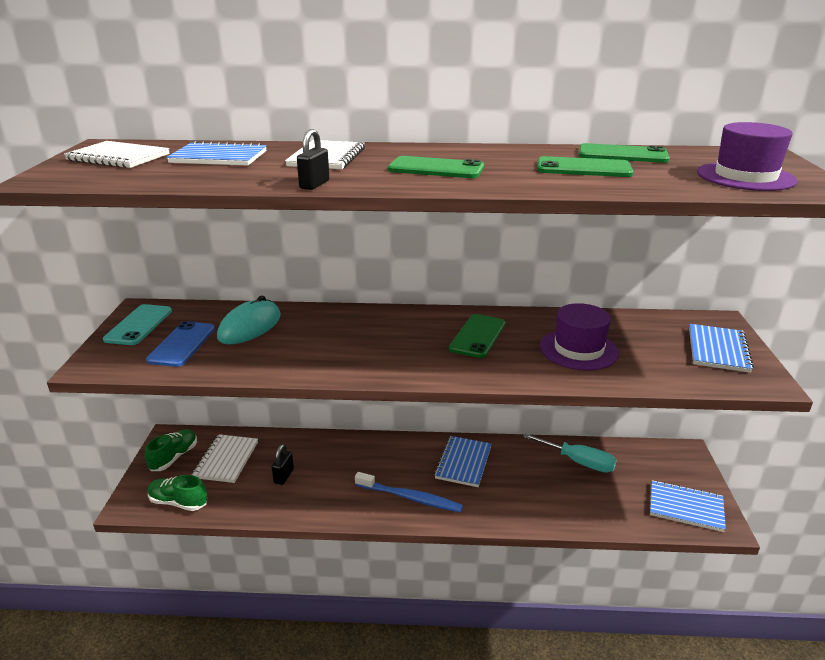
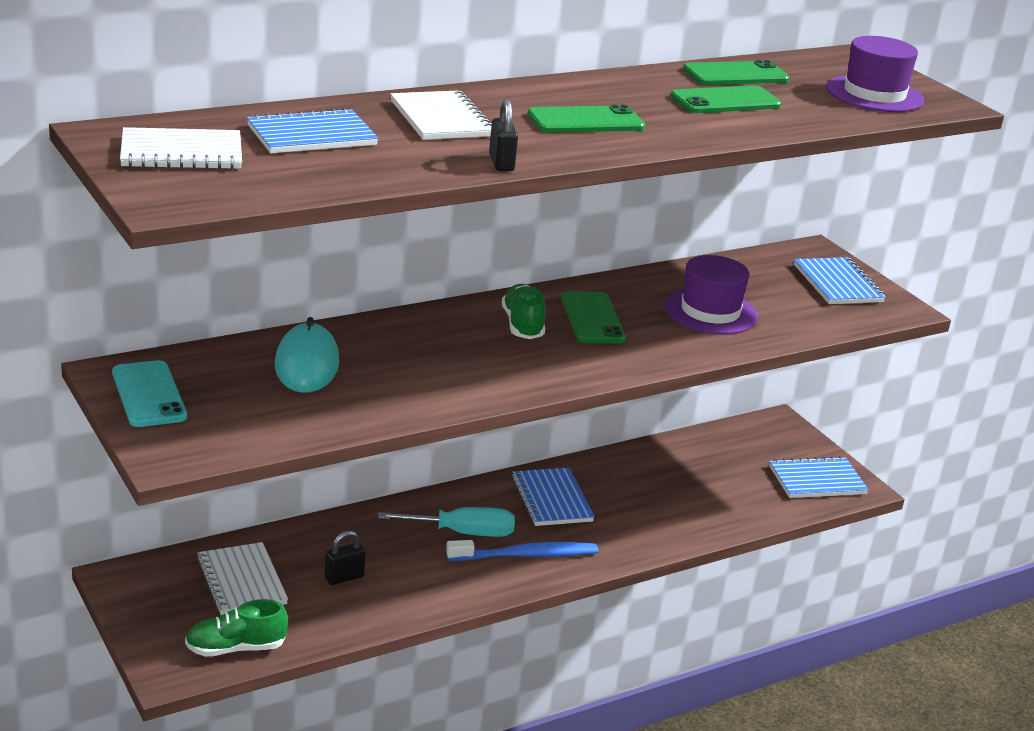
camera: 35 degrees left, 0 degrees up
green shoe [145,429,197,471] -> green shoe moved to [502,284,546,339]
blue phone [146,321,215,367] -> none
black padlock [272,444,294,485] -> black padlock turned 75 degrees clockwise [324,531,366,585]
turquoise screwdriver [523,433,616,473] -> turquoise screwdriver moved to [378,507,515,537]

